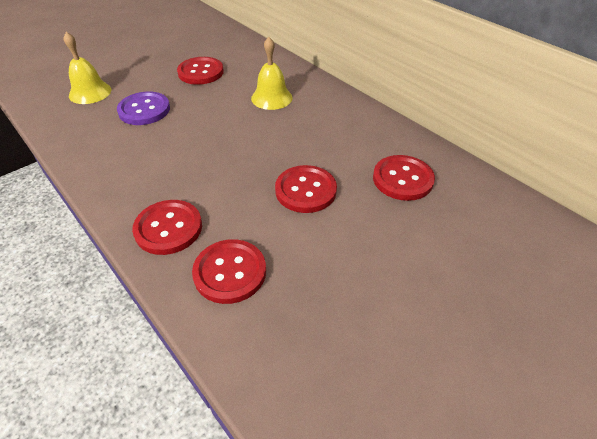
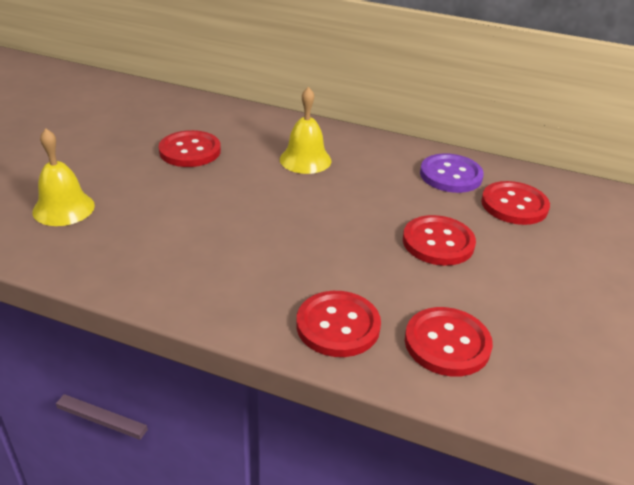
camera: 30 degrees left, 10 degrees down
purple button [117,92,170,125] -> purple button moved to [420,153,484,193]

